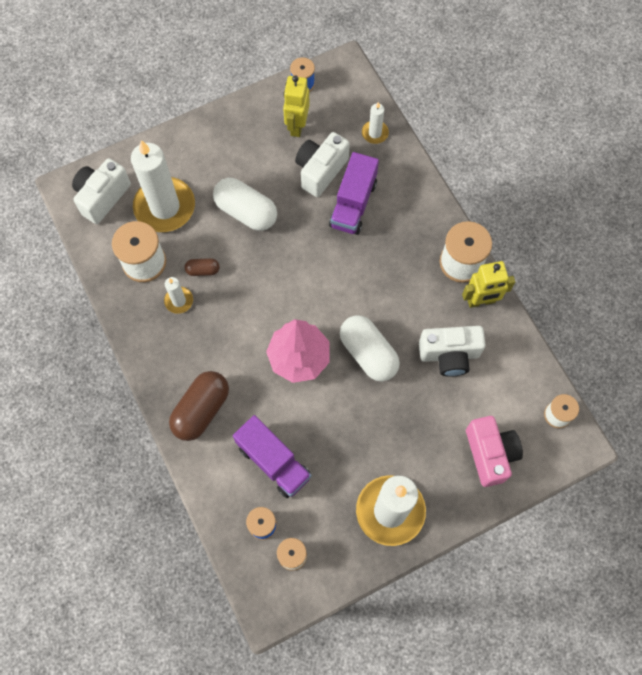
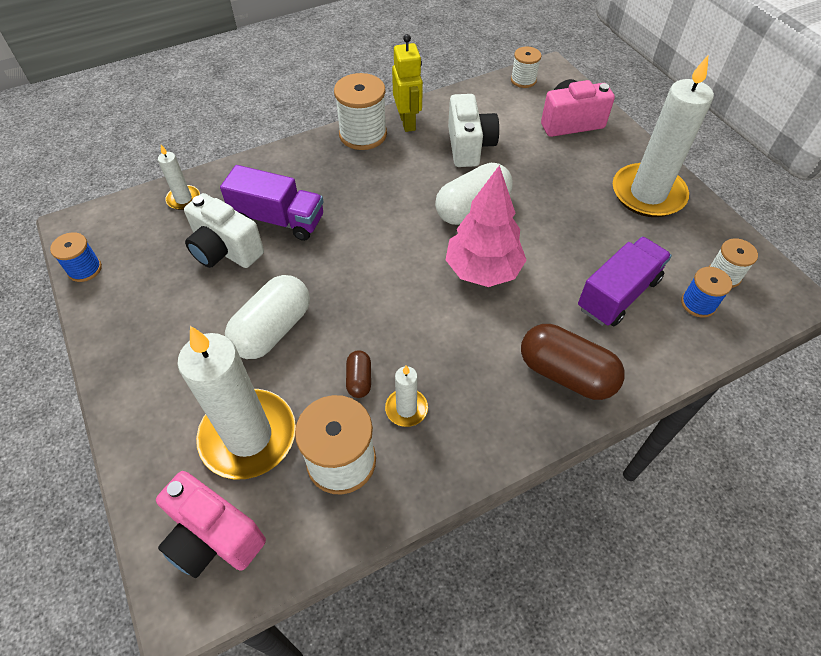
camera: 90 degrees left, 15 degrees down
white camera [72,158,131,224] -> pink camera [156,471,266,578]
yellow robot [283,75,310,137] -> none

